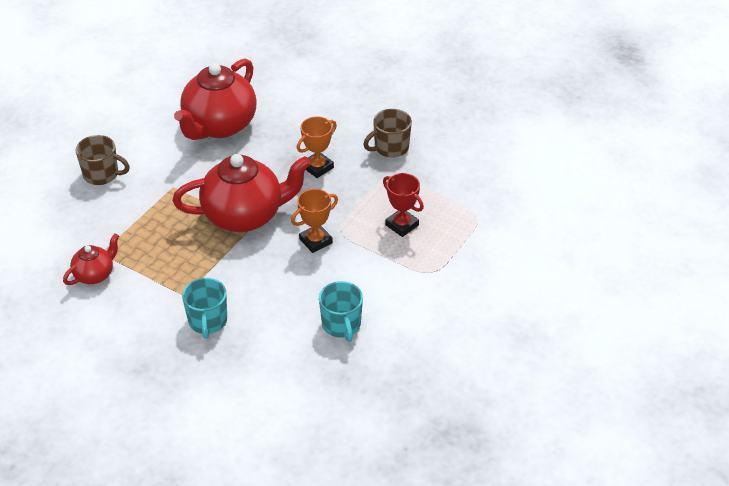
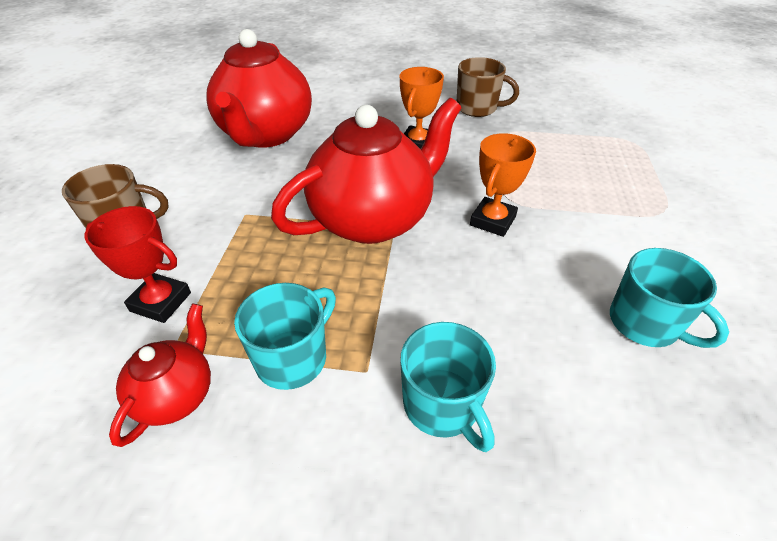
camera: 25 degrees left, 0 degrees up
brown mug [363,109,412,158] -> brown mug turned 105 degrees counterclockwise [457,57,519,117]
red trophy [383,173,424,237] -> red trophy moved to [85,206,191,323]
none -> turquoise mug [234,283,336,390]

